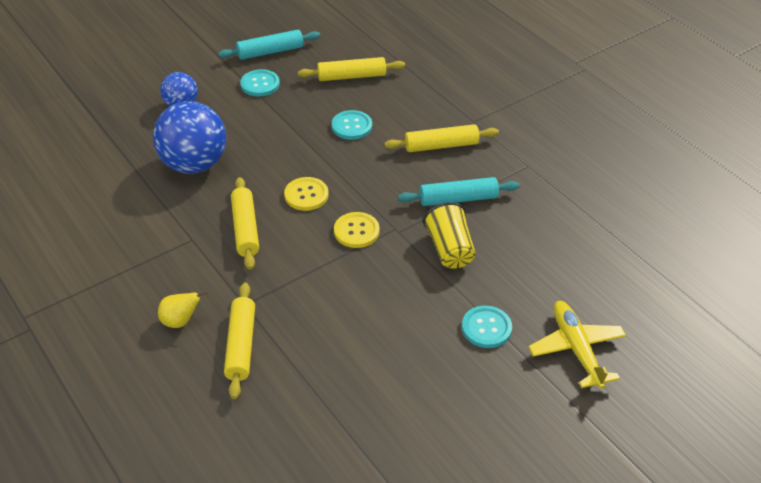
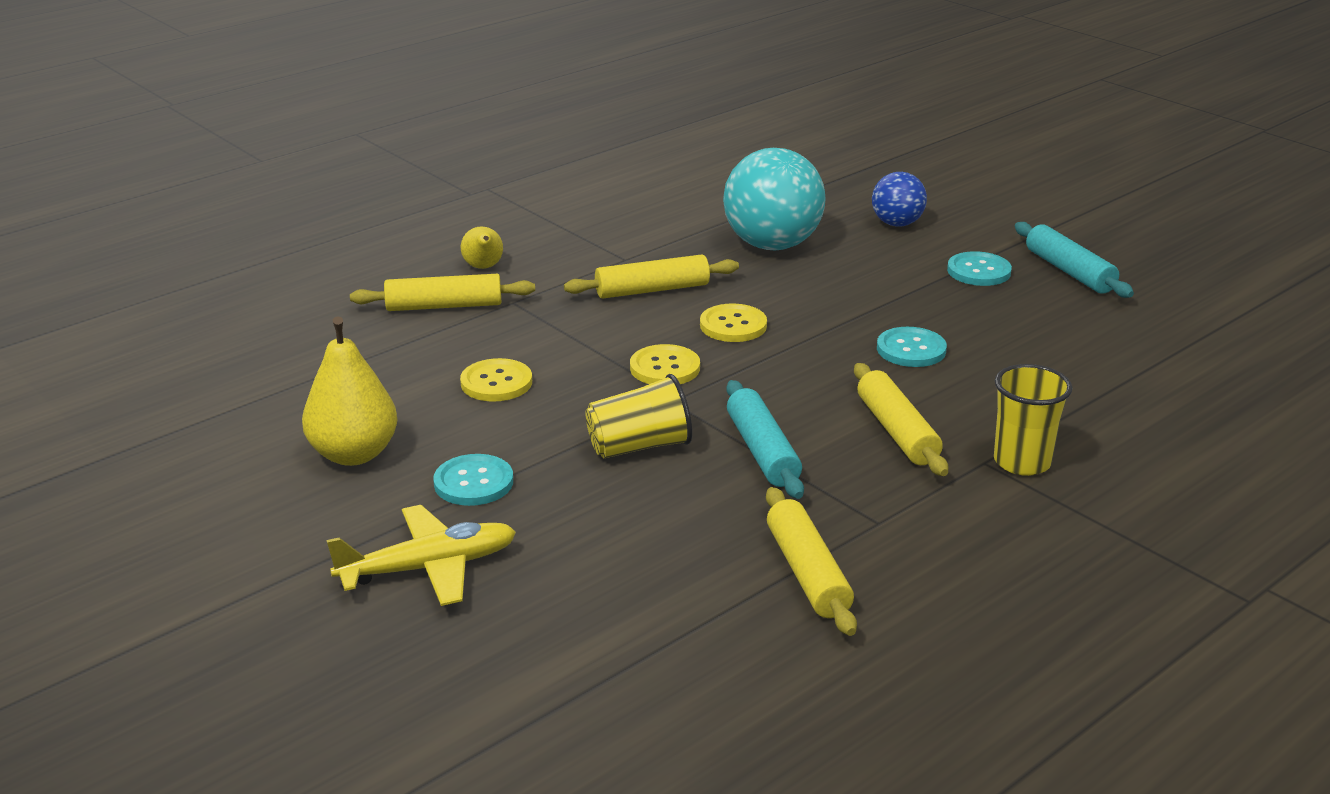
camera: 85 degrees right, 15 degrees down
blue ball [153,101,226,174] -> turquoise ball [723,148,826,251]
yellow rolling pin [298,57,405,81] -> yellow rolling pin moved to [766,487,857,636]
none -> yellow pear [302,316,398,466]
none -> yellow button [460,358,532,402]
none -> yellow cup [994,364,1072,476]

